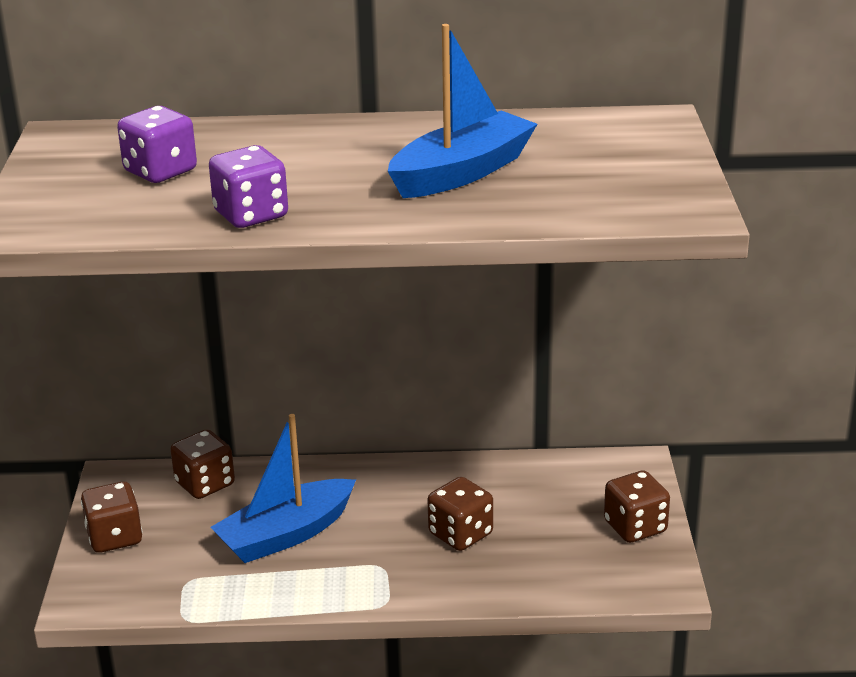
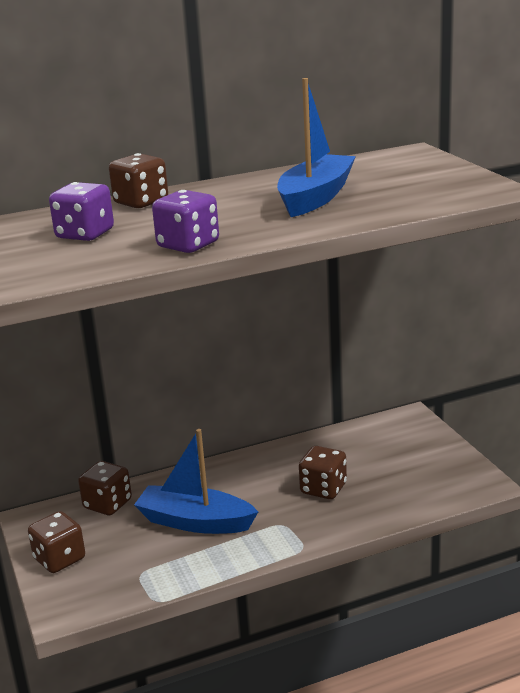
camera: 20 degrees left, 5 degrees down
blue boat [210,414,356,563] -> blue boat turned 75 degrees clockwise [134,429,258,534]
brown dice [604,471,670,543] -> brown dice moved to [109,153,168,208]

